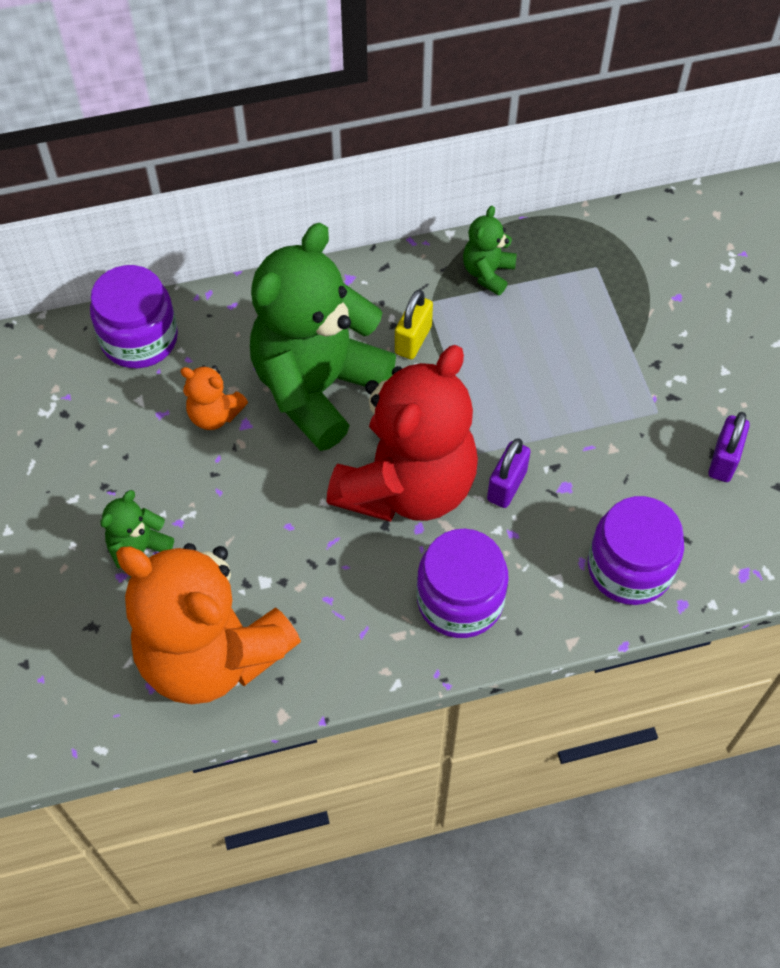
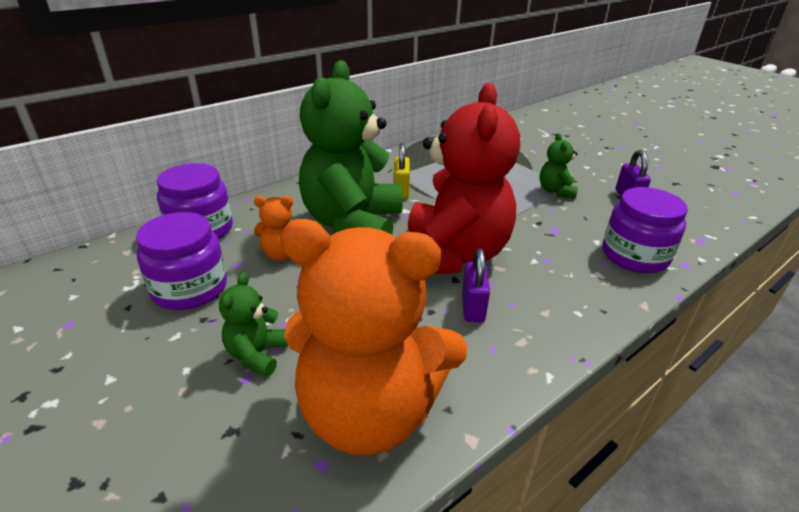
camera: 25 degrees left, 25 degrees down
purple jar [417,529,509,638] -> purple jar moved to [136,212,227,310]
green teddy bear [463,206,517,296] -> green teddy bear moved to [540,133,578,198]
purple padlock [487,438,531,508] -> purple padlock moved to [462,248,490,322]

